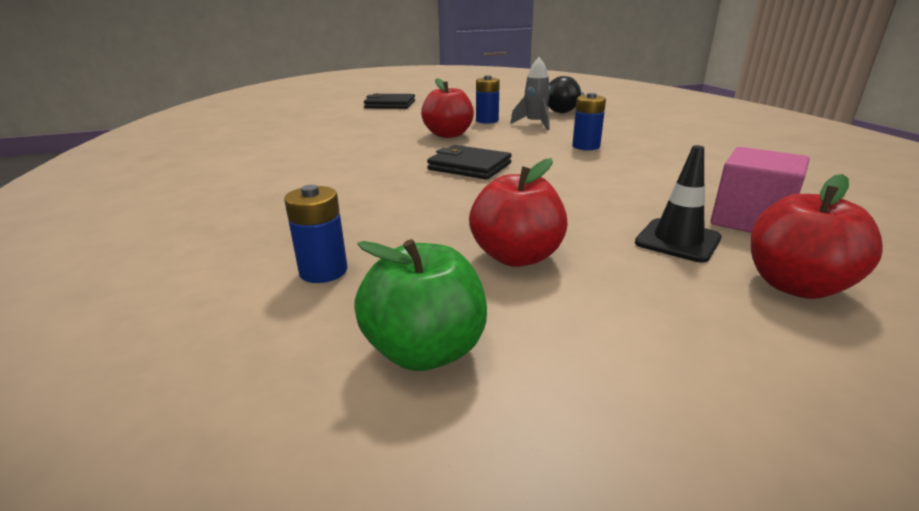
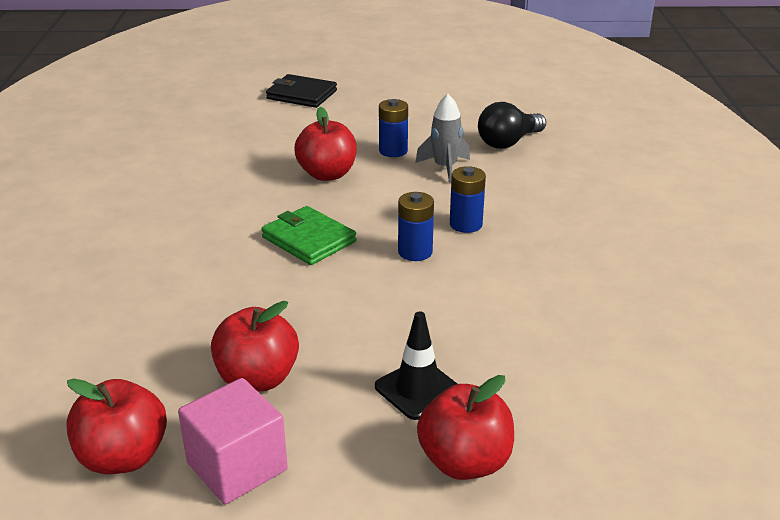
camera: 15 degrees right, 5 degrees up
blue battery [284,185,347,283] -> blue battery moved to [398,192,434,261]
green apple [354,239,487,371] -> red apple [66,378,167,474]
black wallet [427,145,512,179] -> green wallet [261,206,356,265]
pink cube [710,147,809,233] -> pink cube moved to [178,378,288,504]

